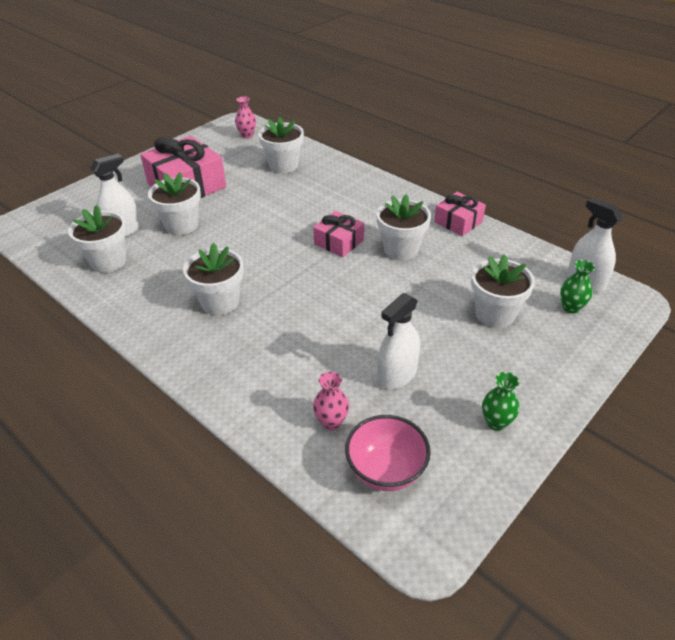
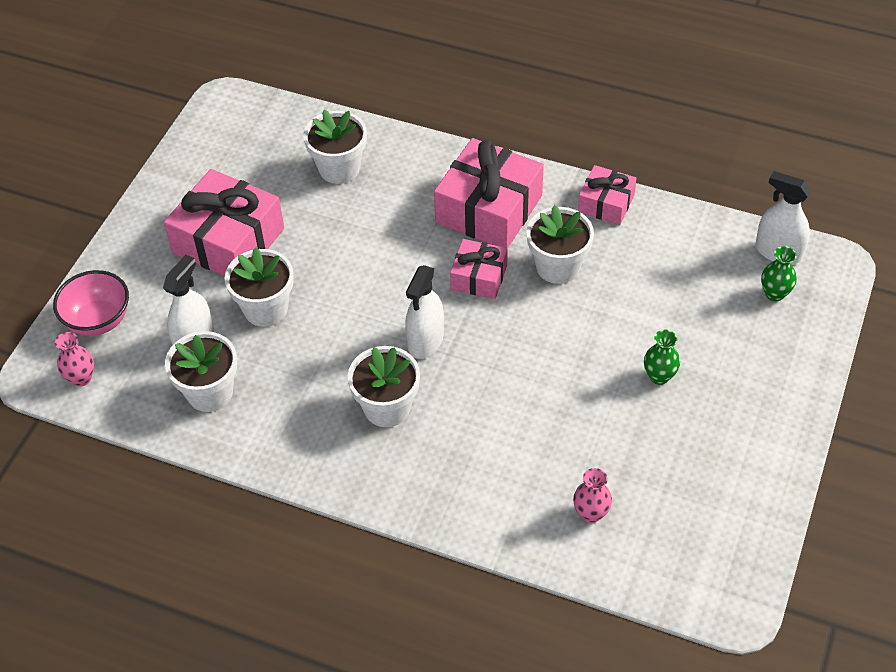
camera: 20 degrees left, 10 degrees up
pink vase [235,96,256,138] -> pink vase moved to [55,332,94,387]
pink bowl [345,415,431,491] -> pink bowl moved to [53,270,129,336]
white spray bottle [378,293,420,389] -> white spray bottle moved to [405,265,444,359]
white flower pot [471,254,535,328] -> none
green vase [482,372,519,431] -> green vase moved to [644,329,680,385]
none -> pink gift [434,138,544,249]

